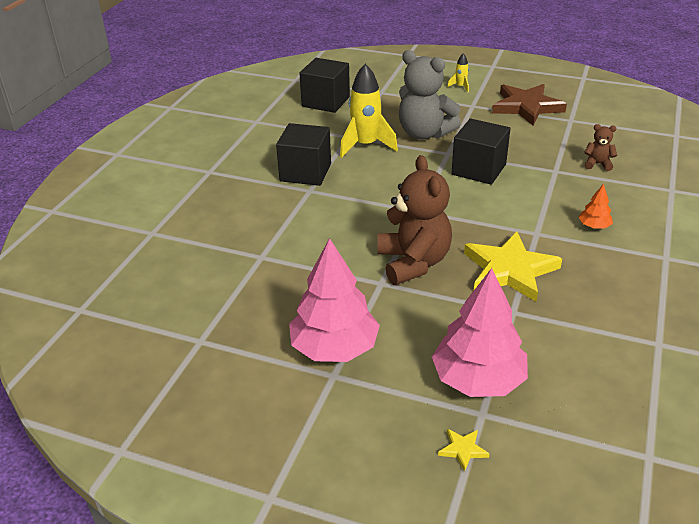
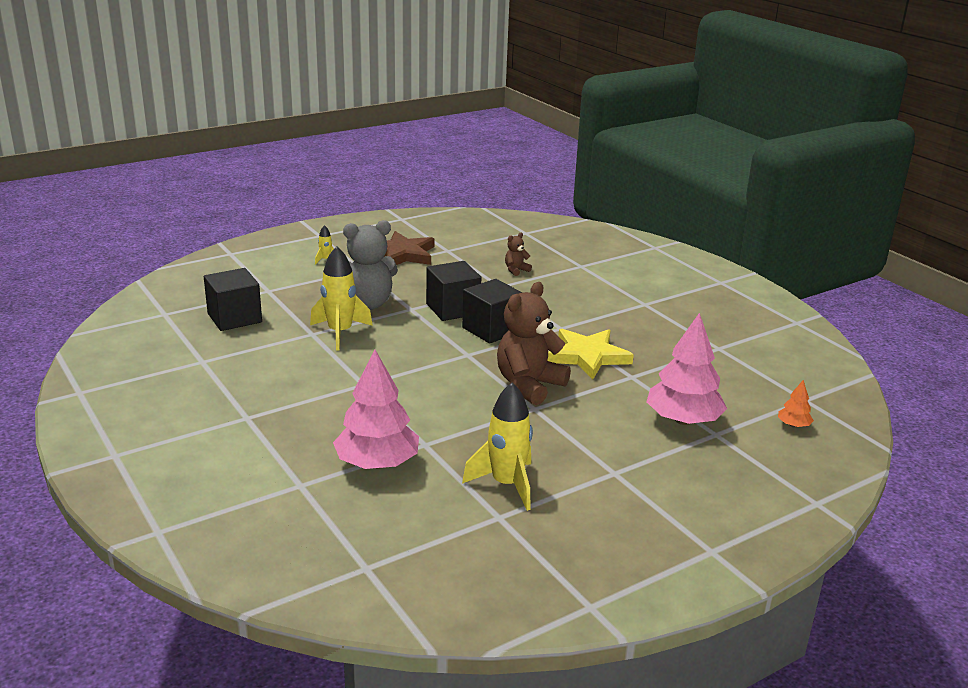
camera: 55 degrees left, 10 degrees down
black cube [276,123,331,186] -> black cube moved to [462,279,522,344]
pink tree [289,238,380,362] -> pink tree moved to [333,349,419,469]
brown teddy bear [377,155,452,285] -> brown teddy bear turned 75 degrees counterclockwise [497,282,571,405]
yellow star [438,429,489,472] -> none
orange tree [578,184,613,229] -> orange tree moved to [778,380,814,428]
none -> yellow rocket [462,382,533,511]

